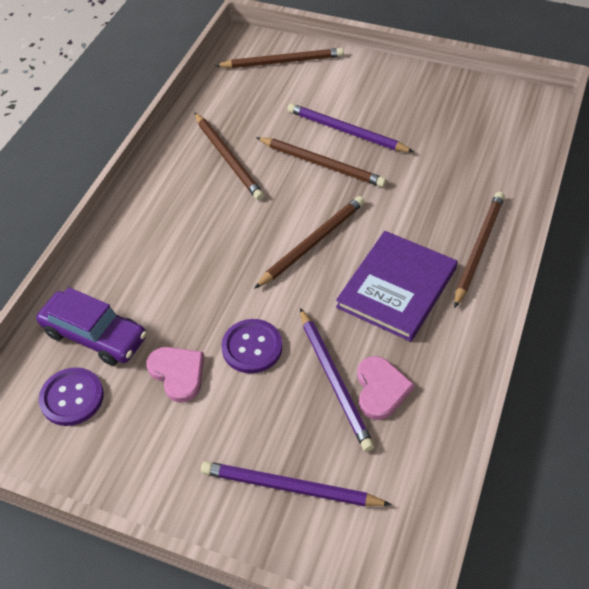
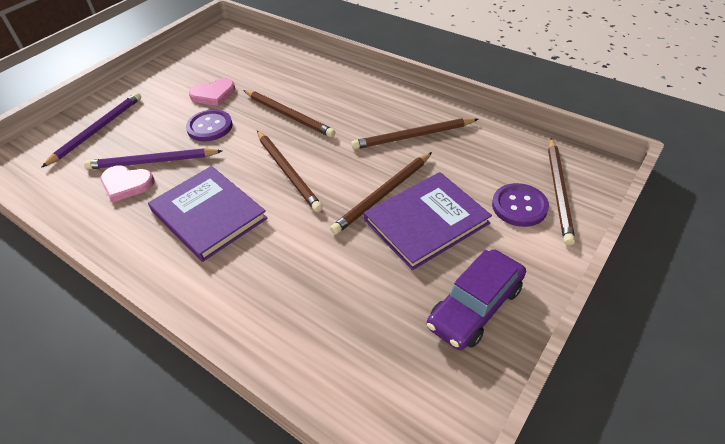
camera: 105 degrees right, 5 degrees down
purple car [36,287,147,366] -> purple car moved to [427,249,526,350]
purple button [39,367,104,426] -> purple button moved to [492,183,549,227]
purple pencil [287,103,414,152] -> purple book [364,172,492,270]
brown pencil [454,192,505,308] -> brown pencil moved to [243,90,335,137]

